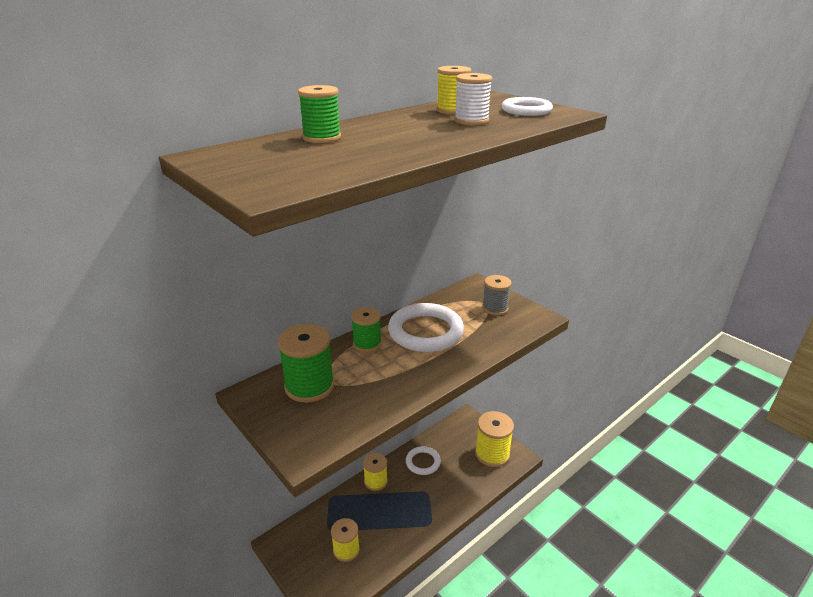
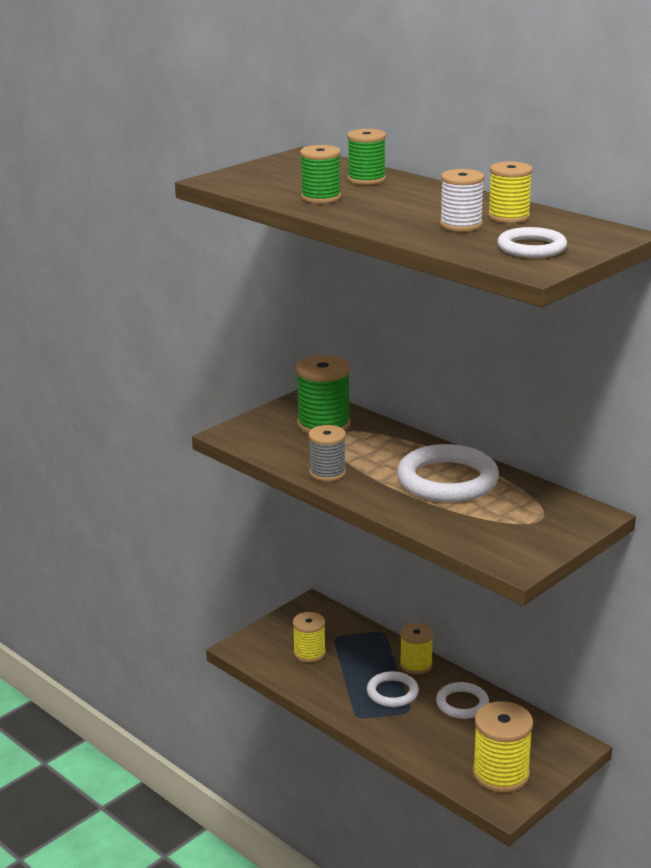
camera: 85 degrees right, 5 degrees down
green spool [351,307,382,352] -> green spool moved to [300,145,341,204]
grey spool [482,275,512,315] -> grey spool moved to [308,425,346,481]
none -> white ring [367,671,419,707]

